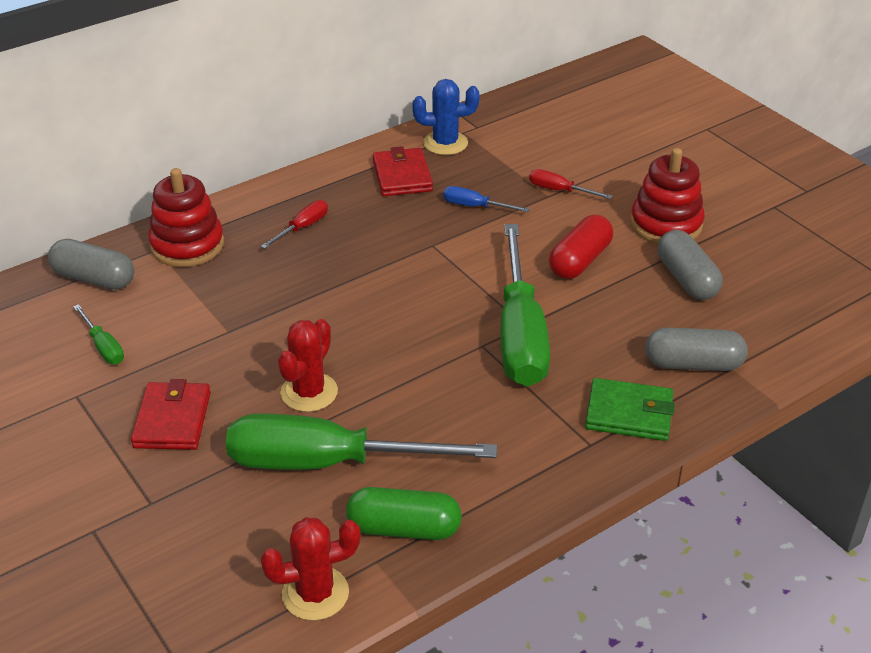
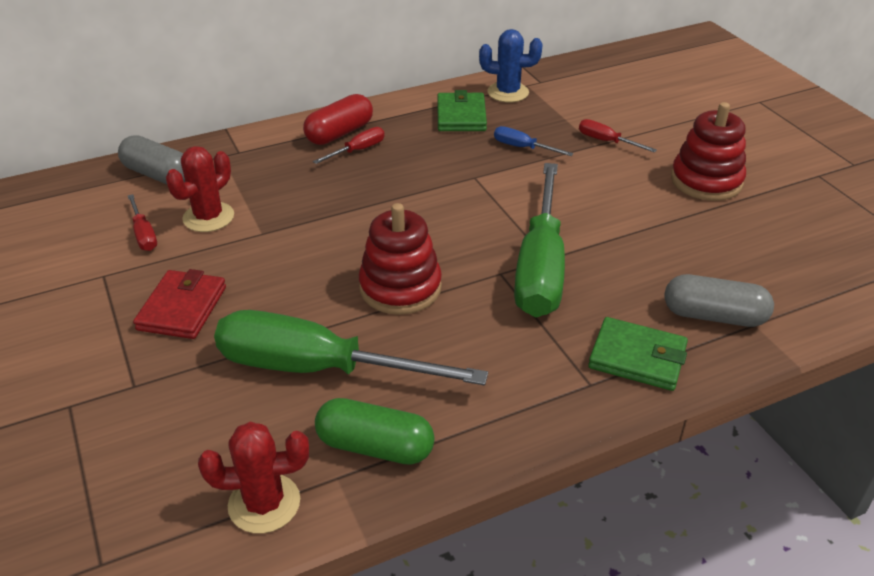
camera: 10 degrees right, 0 degrees up
green screwdriver [73,304,124,364] -> red screwdriver [128,194,157,251]
red stacking toy [148,168,224,267] -> red stacking toy moved to [359,203,442,315]
red cactus [278,319,338,412] -> red cactus moved to [166,146,234,232]
red wallet [373,146,433,196] -> green wallet [437,90,487,131]
red capsule [549,215,613,279] -> red capsule moved to [303,94,373,145]
grey capsule [657,230,723,300] -> none

